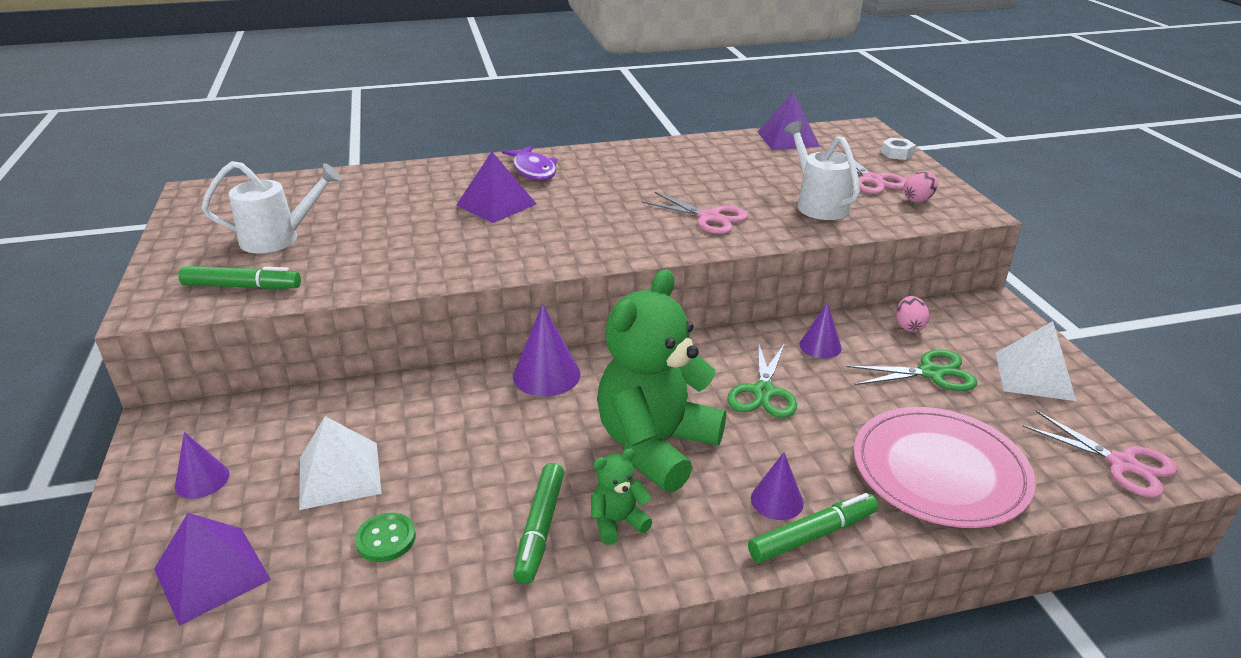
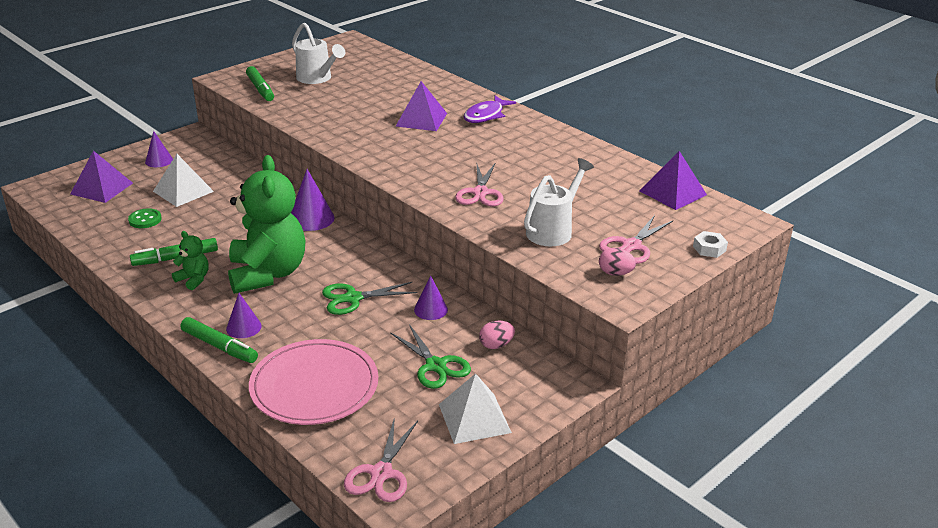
camera: 60 degrees right, 0 degrees up
green teddy bear [597,269,726,493] -> green teddy bear turned 75 degrees clockwise [228,155,305,294]

